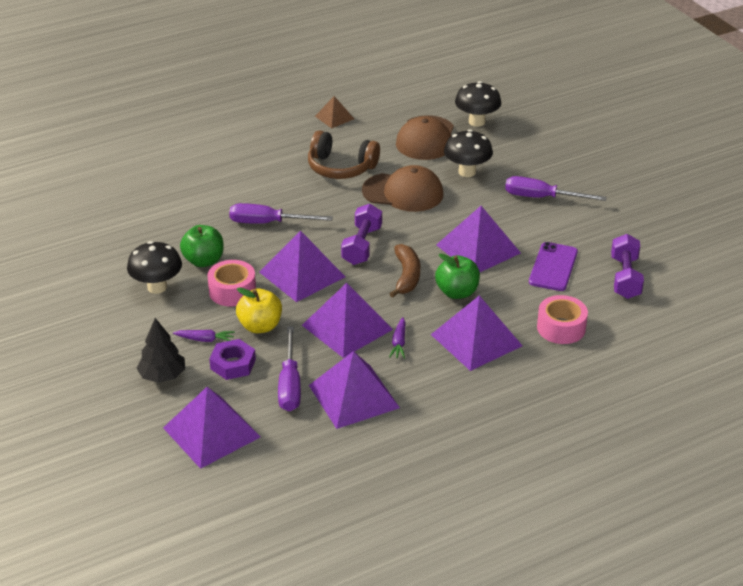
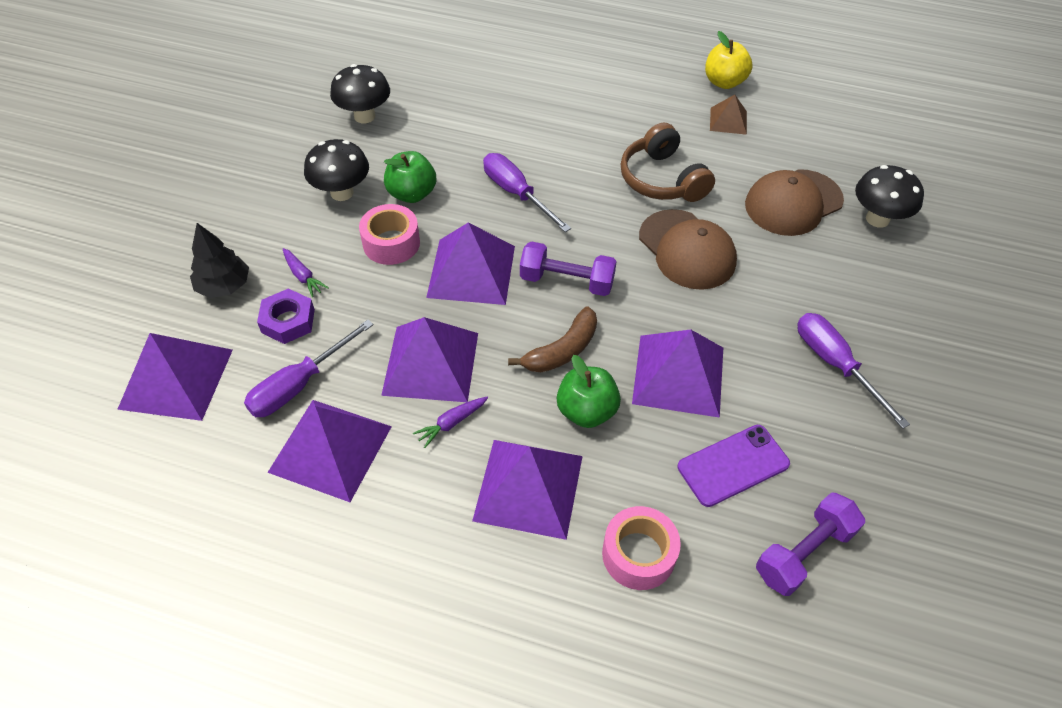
camera: 45 degrees right, 15 degrees up
yellow apple [236,287,282,333] -> yellow apple moved to [705,31,753,89]
purple dumbbell [341,204,382,265] -> purple dumbbell turned 45 degrees clockwise [520,241,617,296]
black mushroom [444,130,493,177] -> black mushroom moved to [330,64,390,123]

